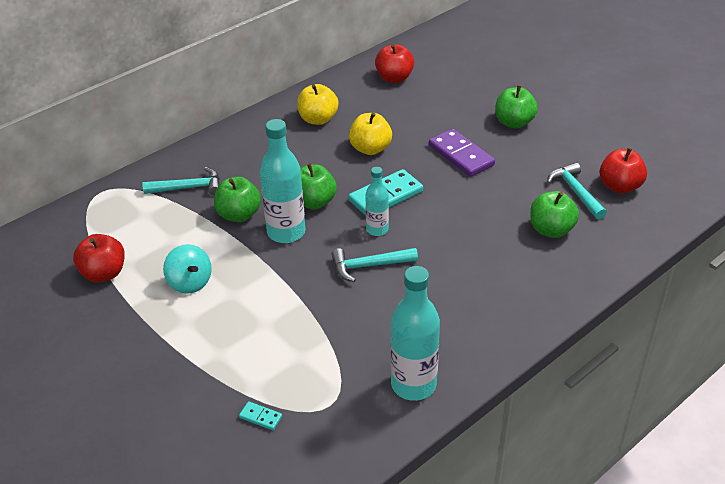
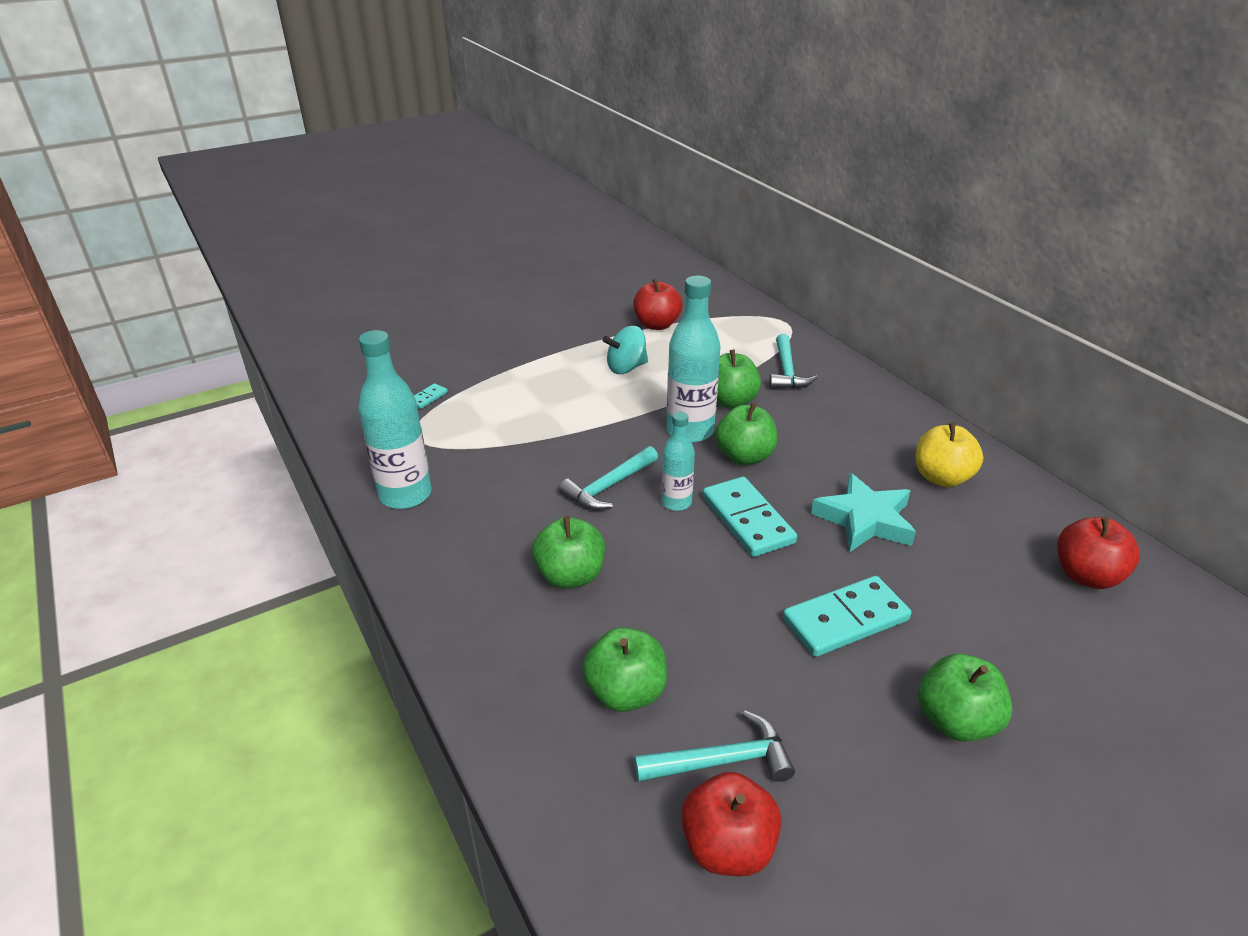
camera: 100 degrees right, 5 degrees down
turquoise hammer [331,248,418,282] -> turquoise hammer turned 135 degrees counterclockwise [559,446,658,510]
yellow apple [349,112,392,155] -> turquoise star [811,473,916,552]
purple domino [429,129,495,177] -> turquoise domino [783,576,911,657]
none -> green apple [532,516,605,589]

